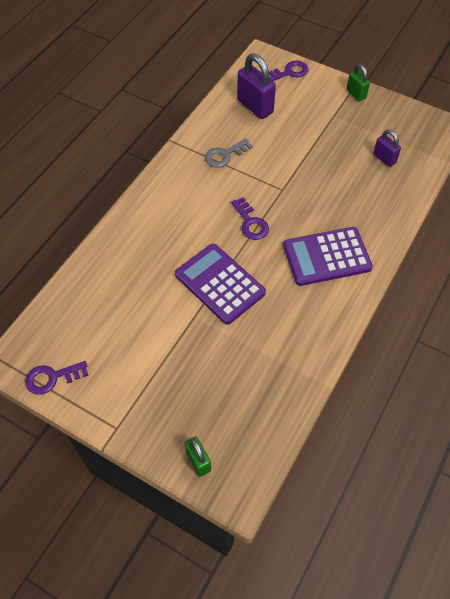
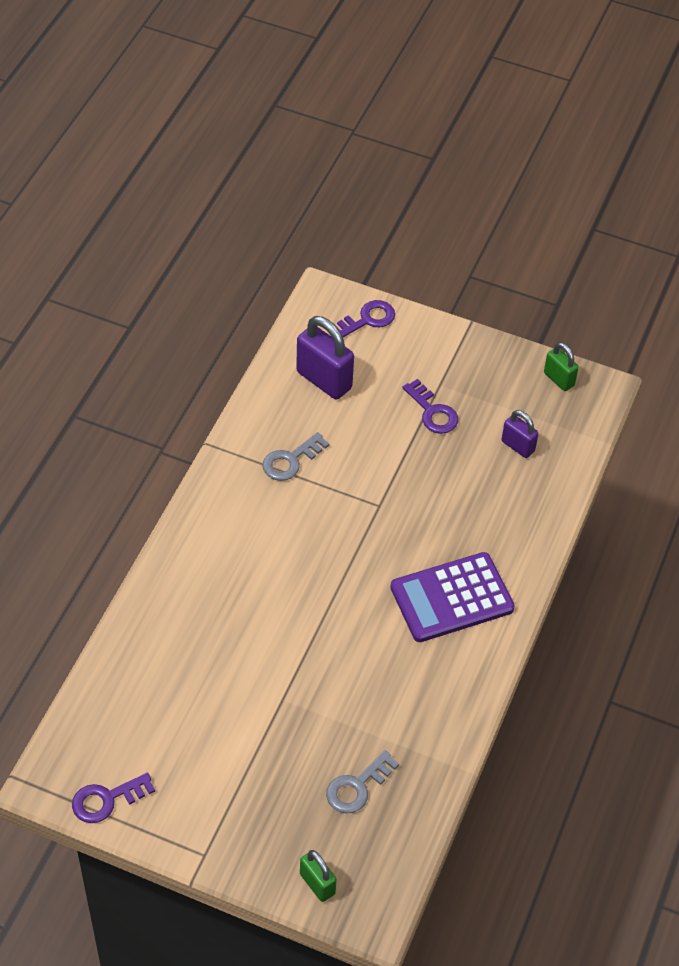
camera: 10 degrees left, 5 degrees down
purple calculator [175,244,266,325] -> none
purple key [231,197,269,240] -> purple key moved to [403,379,458,434]
green padlock [347,64,370,101] -> green padlock moved to [544,342,579,391]
none -> grey key [326,750,399,814]

